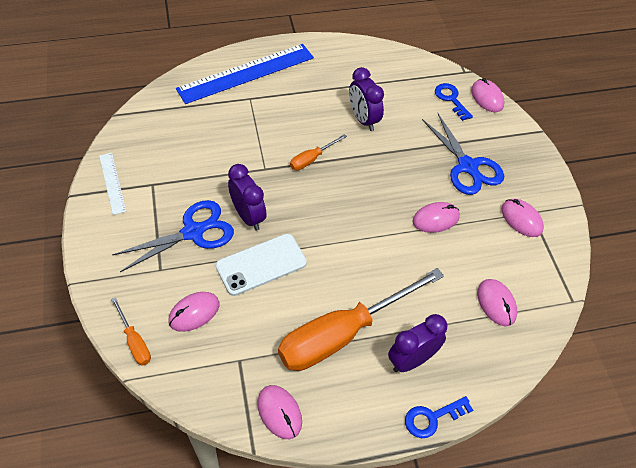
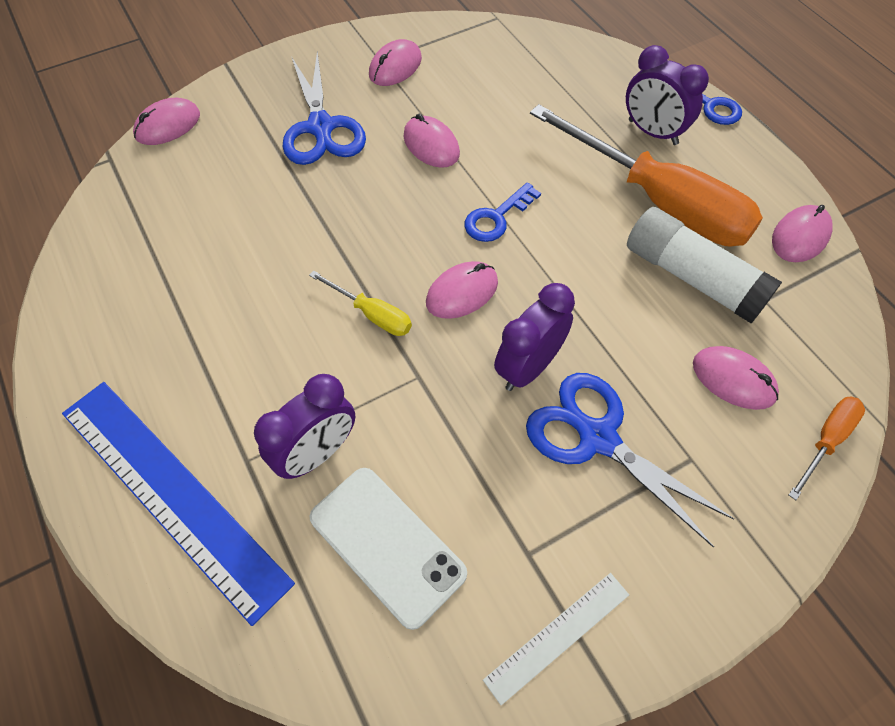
camera: 105 degrees left, 5 degrees up
white phone [216,234,307,296] -> white phone moved to [310,468,467,630]
orange screwdriver [290,134,347,170] -> yellow screwdriver [309,270,412,336]
purple clock [349,67,384,131] -> purple clock moved to [254,374,355,479]
blue scissors [422,114,504,195] -> blue scissors turned 120 degrees clockwise [282,52,366,165]
blue key [435,83,473,121] -> blue key moved to [464,182,541,242]
pink mouse [477,279,517,326] -> pink mouse moved to [426,261,498,319]
none -> white glue stick [627,207,782,323]

